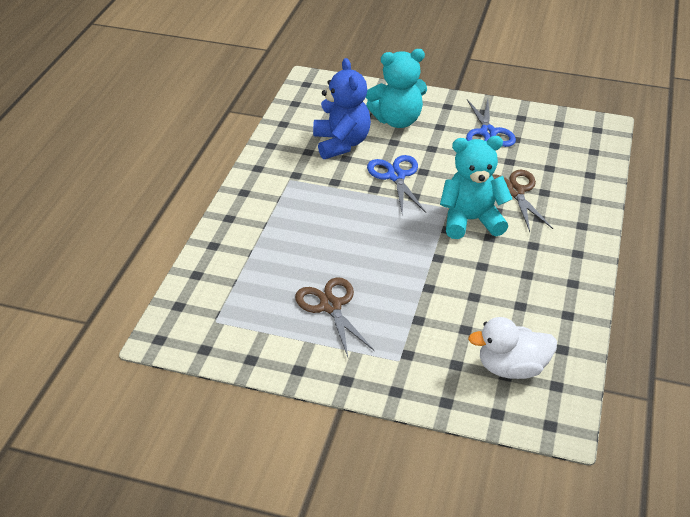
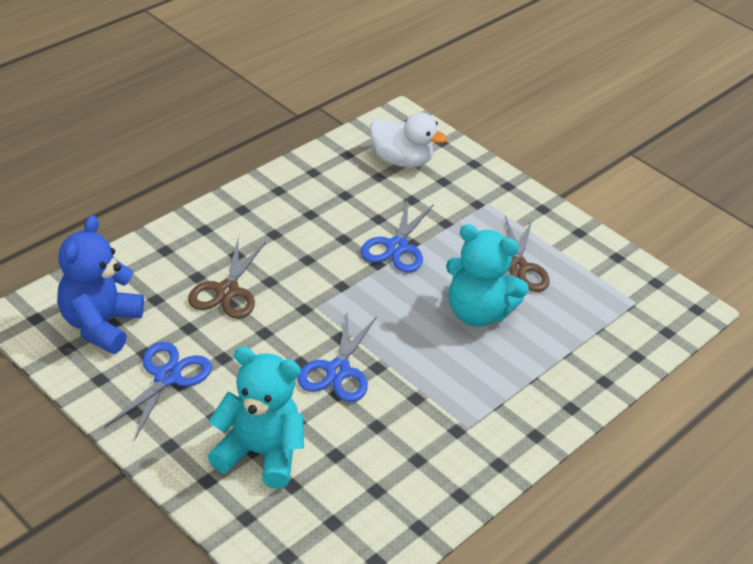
camera: 155 degrees left, 0 degrees up
blue teddy bear [313,58,371,159] -> blue teddy bear moved to [57,215,144,354]
turquoise teddy bear [440,136,512,239] -> turquoise teddy bear moved to [446,224,529,327]
none -> blue scissors [361,198,434,273]

